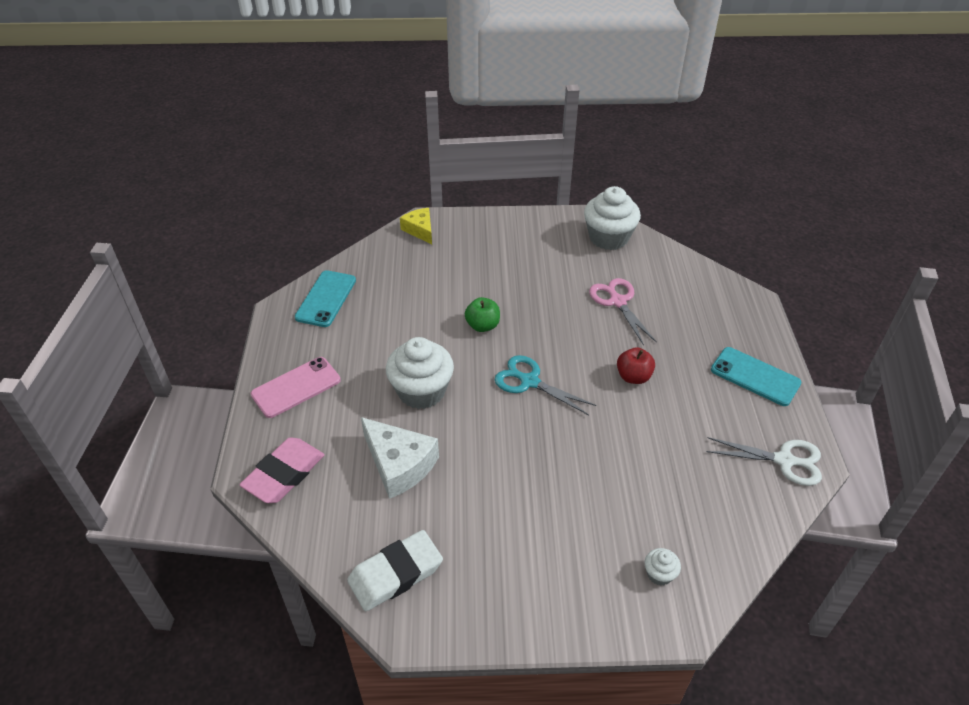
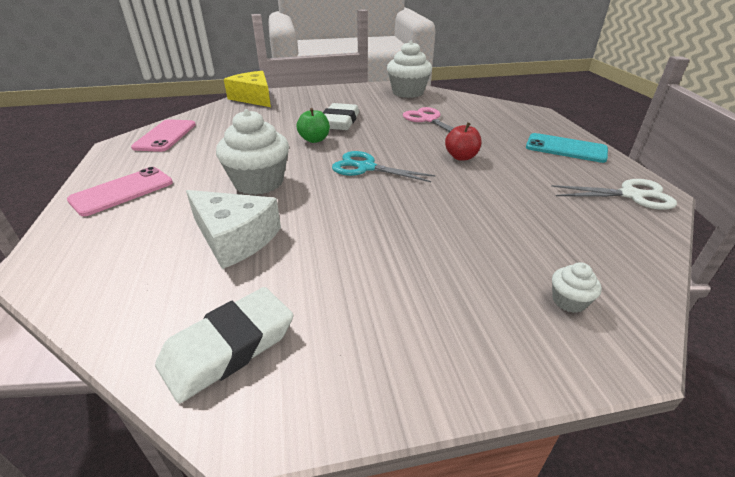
camera: 10 degrees left, 10 degrees down
pink eraser [240,438,325,503] -> none
turquoise phone [295,270,356,327] -> pink phone [131,119,196,152]
yellow cheese [400,208,432,244] -> yellow cheese [224,71,271,107], size x1.58
none -> white eraser [323,103,359,130]

